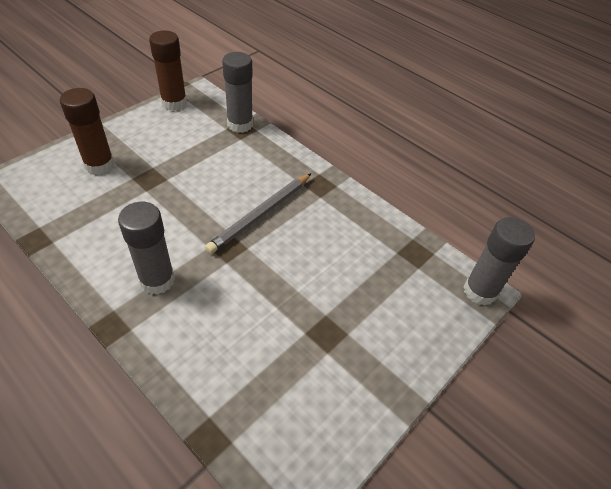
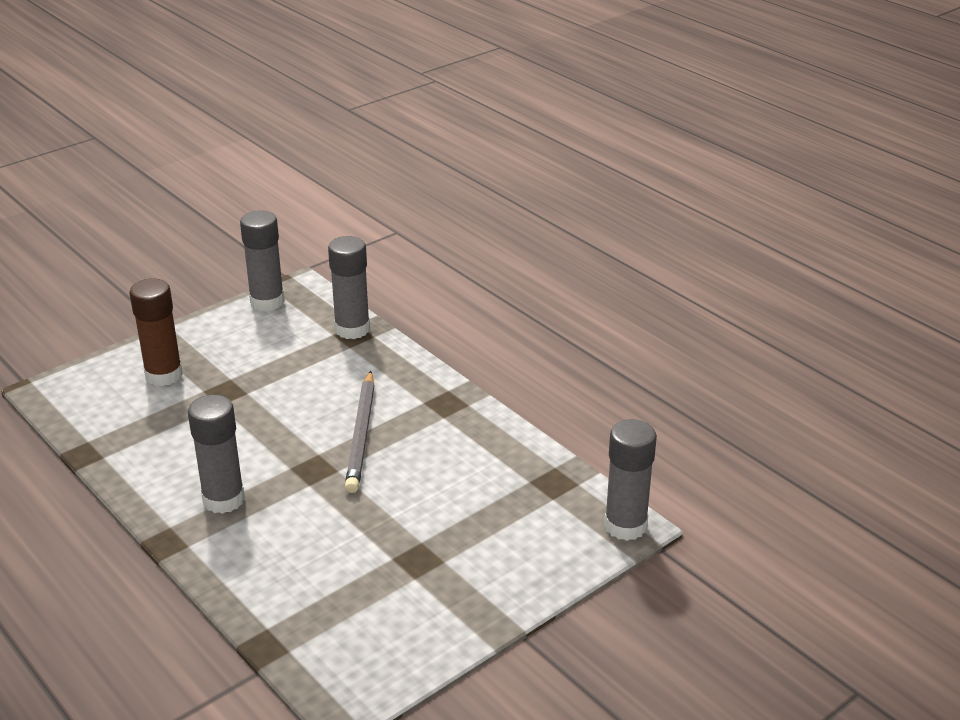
camera: 10 degrees right, 15 degrees down
brown glue stick [149,30,187,111] -> grey glue stick [240,210,285,311]
grey pencil [205,173,311,254] -> grey pencil turned 45 degrees counterclockwise [345,371,375,493]

